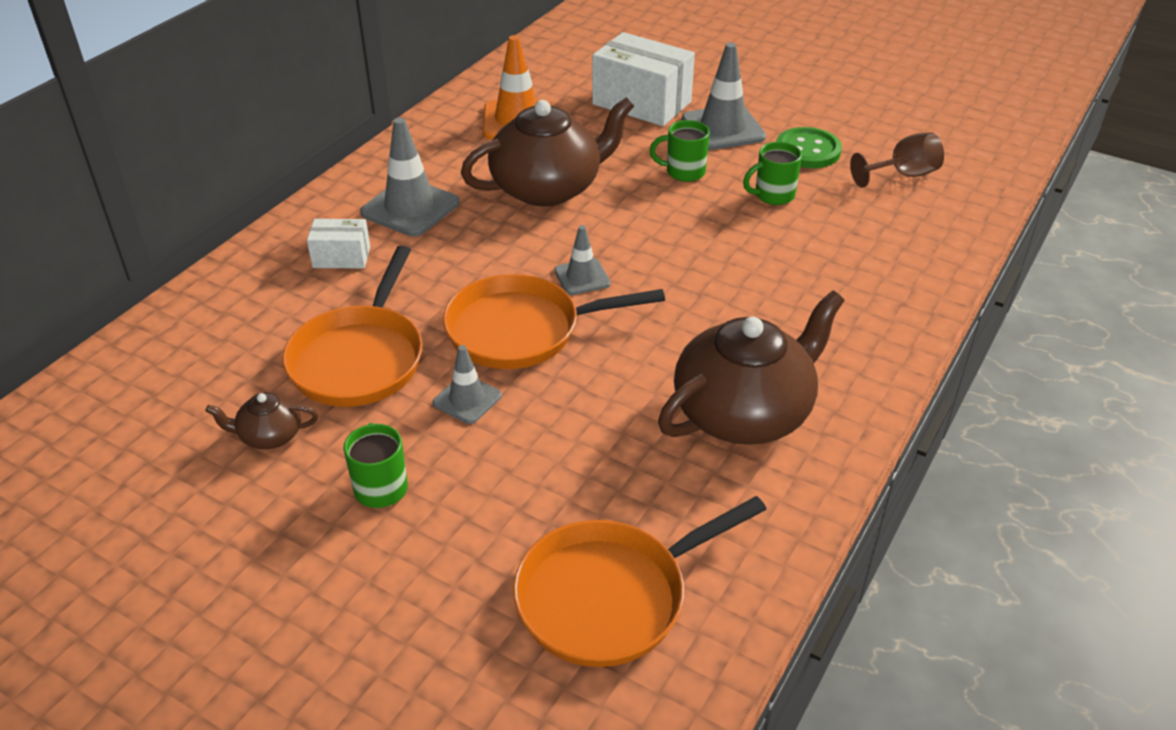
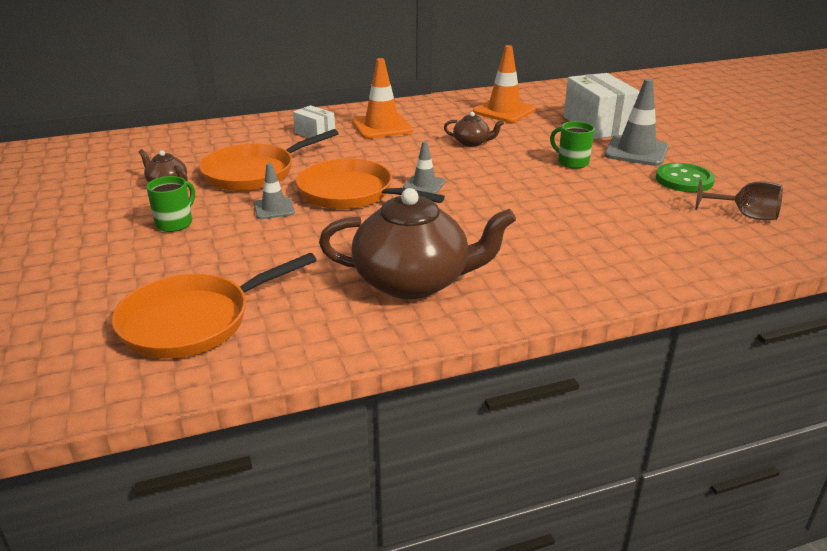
camera: 40 degrees right, 10 degrees down
grey traffic cone [360,117,459,237] -> orange traffic cone [352,58,413,139]
brown teapot [461,97,634,207] -> brown teapot [444,111,504,147], size x0.45
orange pan [513,496,767,667] -> orange pan turned 45 degrees counterclockwise [112,253,317,358]
green mug [743,142,802,205] -> none

